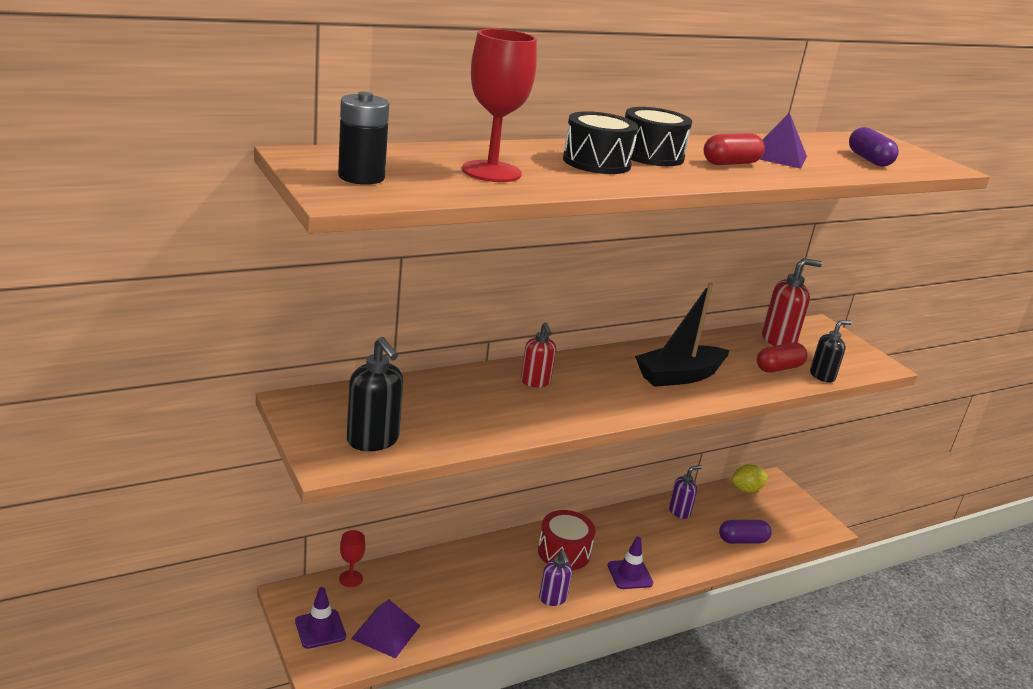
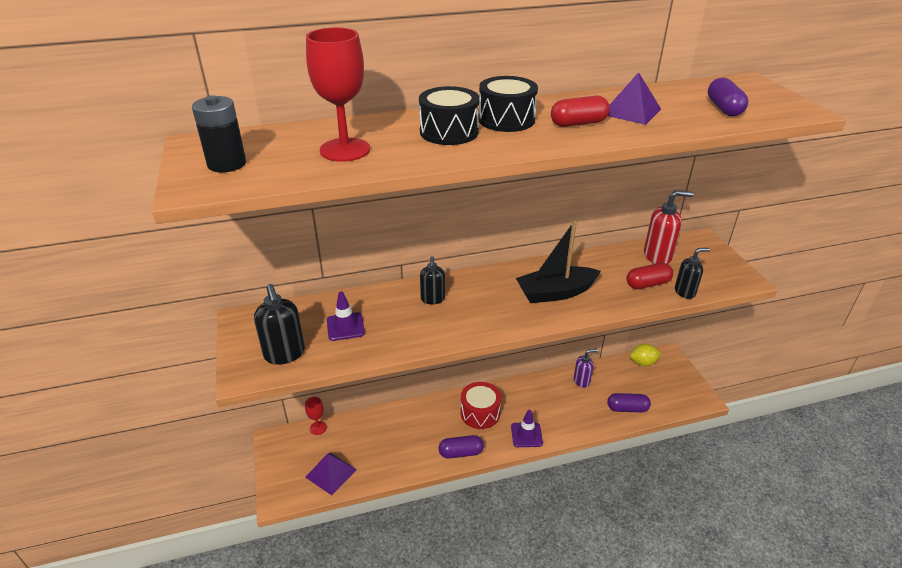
camera: 15 degrees right, 10 degrees up
purple traffic cone [295,587,346,649] -> purple traffic cone moved to [327,292,365,341]
red soap dispenser [521,322,556,387] -> black soap dispenser [420,256,445,304]
purple soap dispenser [539,550,572,606] -> purple capsule [439,435,484,459]

